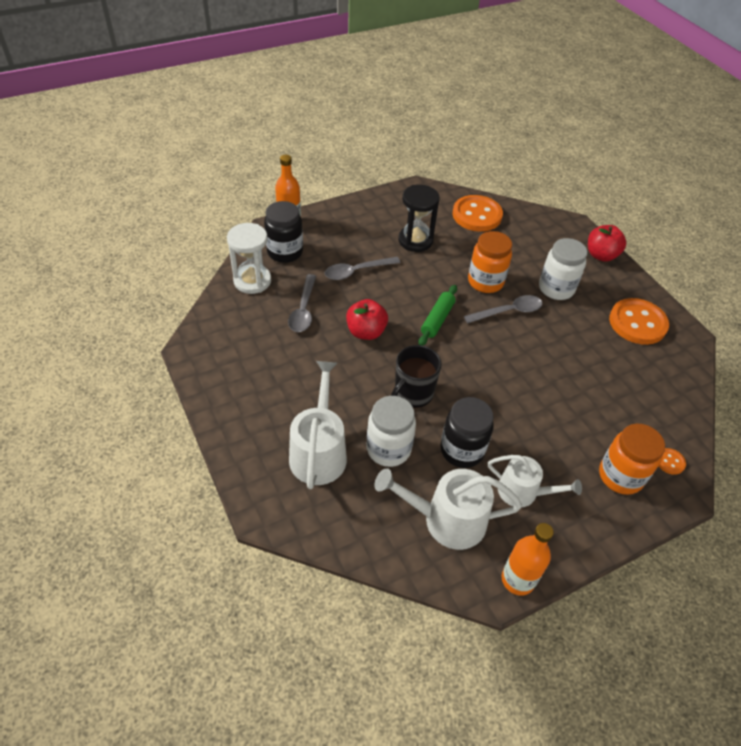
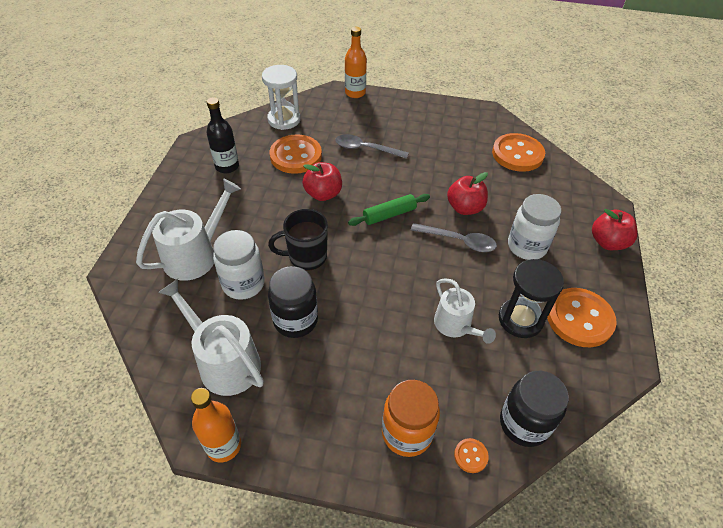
camera: 40 degrees right, 0 degrees up
black jar [264,201,303,263] -> black jar moved to [500,371,569,447]
grey spoon [288,274,316,332] -> orange button [270,134,322,174]
black hourglass [398,185,440,252] -> black hourglass moved to [499,259,564,338]
orange jar [468,231,512,293] -> red apple [447,172,488,215]
white watering can [488,455,582,507] -> white watering can moved to [434,278,496,344]
none -> black bottle [207,97,239,173]

